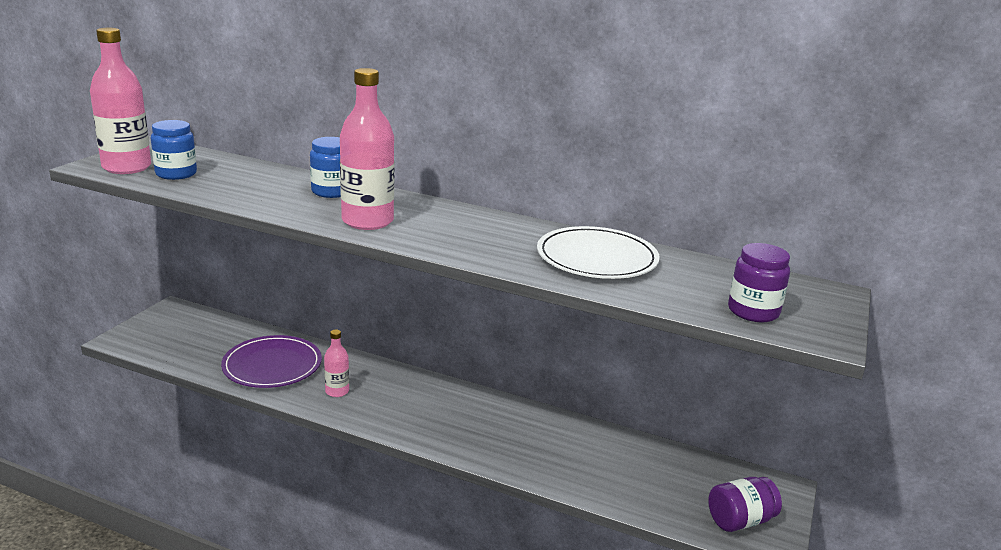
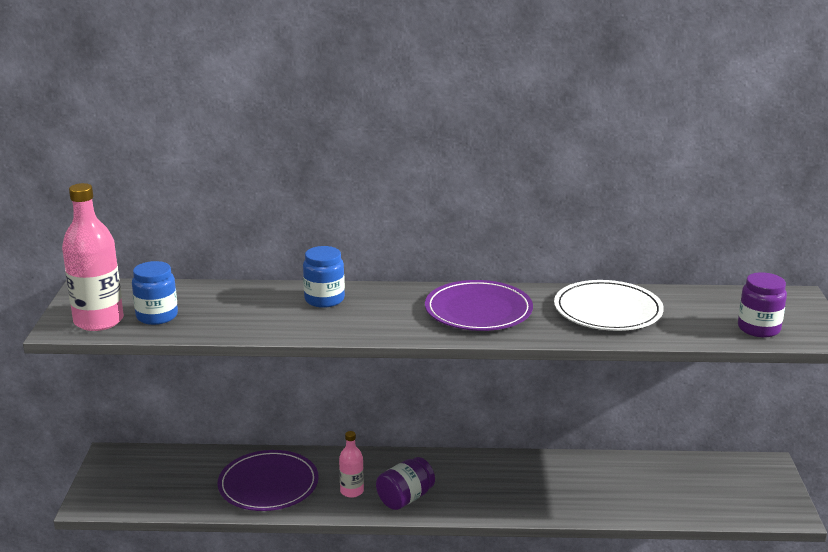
camera: 20 degrees left, 0 degrees up
pink bottle [340,68,394,230] -> none
purple jar [708,477,782,532] -> purple jar moved to [376,457,435,510]
none -> purple plate [425,280,533,331]

